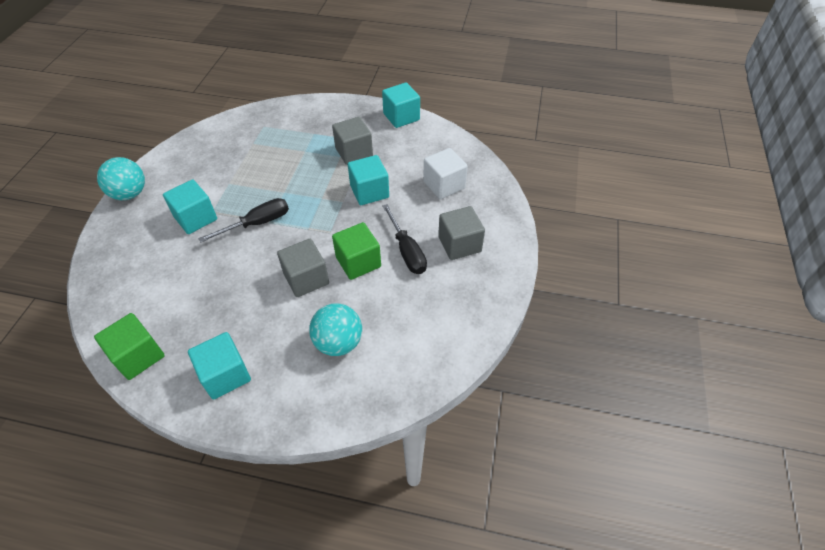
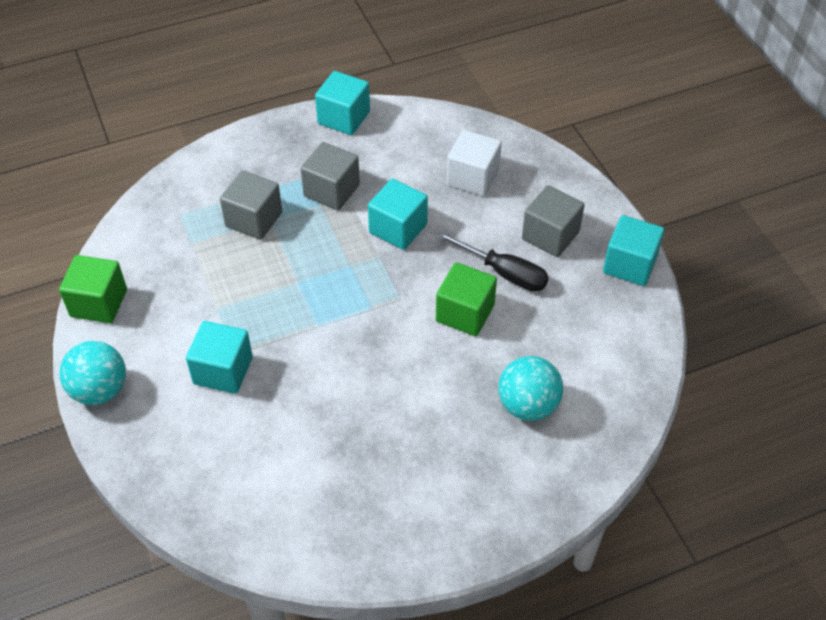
camera: 35 degrees left, 0 degrees up
green cube [94,313,165,380] -> green cube moved to [59,255,127,323]
turquoise cube [188,332,251,400] -> turquoise cube moved to [603,215,664,286]
black screwdriver [198,198,289,242] -> none
grey cube [277,239,329,297] -> grey cube moved to [220,170,282,240]

